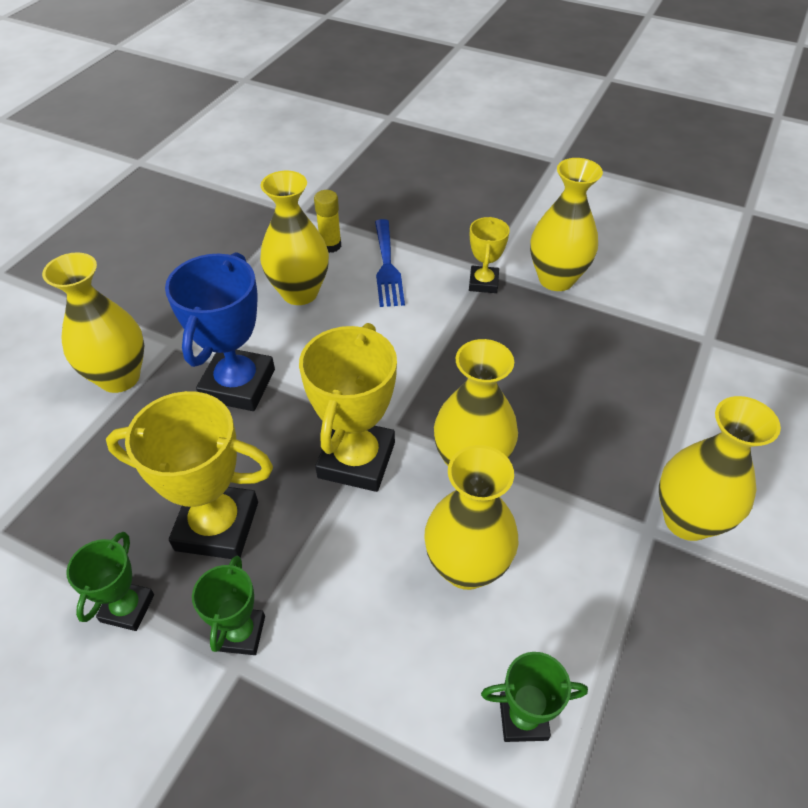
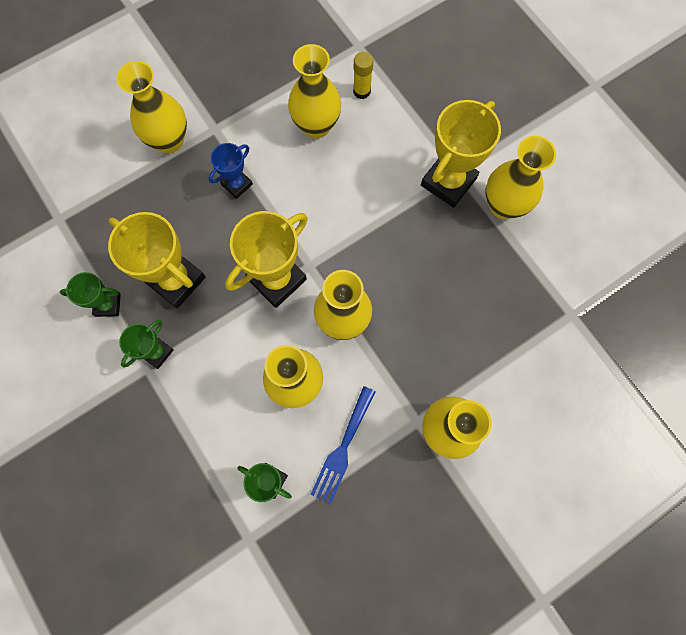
camera: 30 degrees right, 25 degrees up
green trophy [66,532,154,631] -> green trophy turned 45 degrees clockwise [60,272,121,317]
blue trophy [165,252,275,411] -> blue trophy [209,143,253,199], size x0.55
blue fork [375,219,405,307] -> blue fork moved to [310,386,376,504]
yellow trophy [469,217,510,293] -> yellow trophy [421,100,501,208], size x1.81

